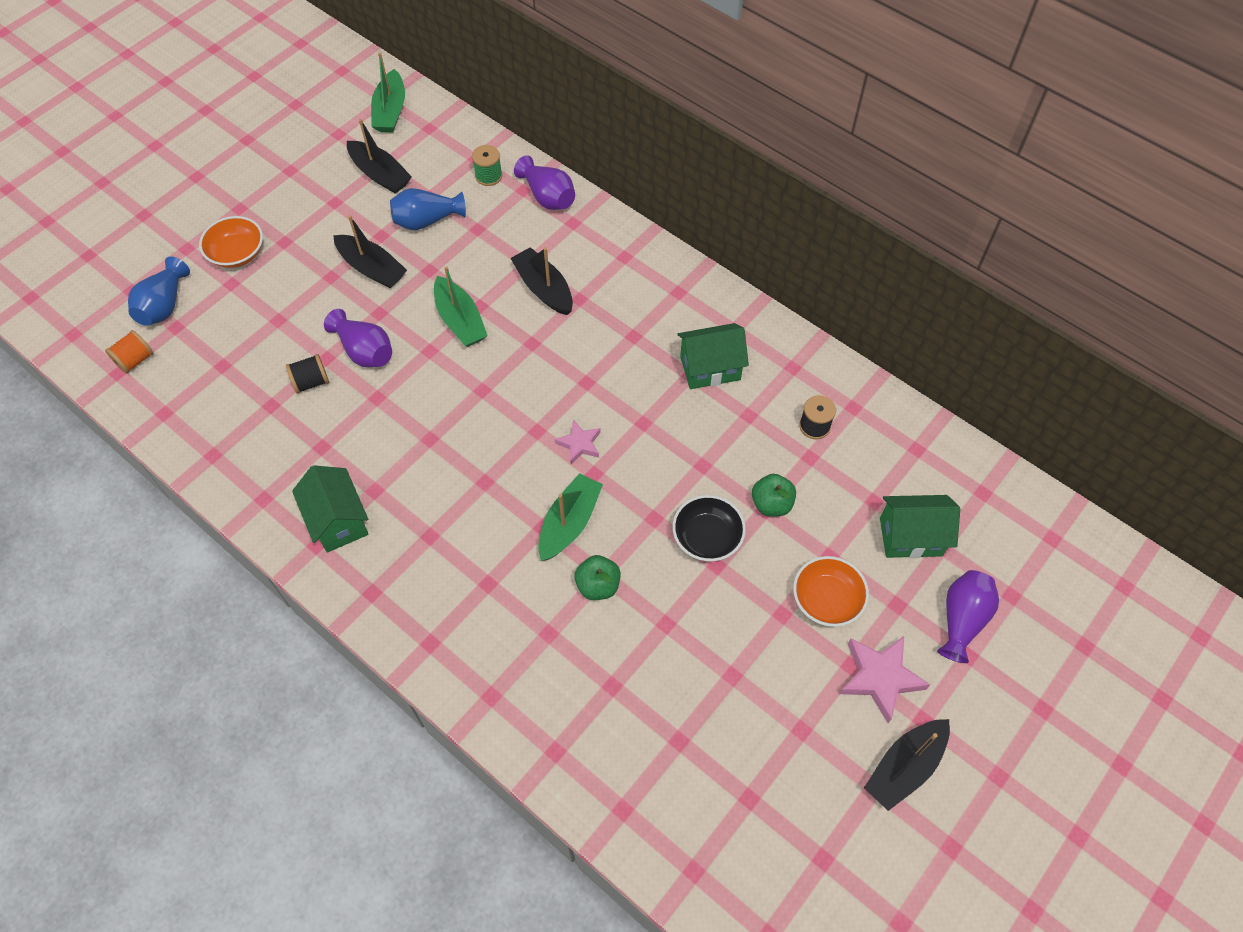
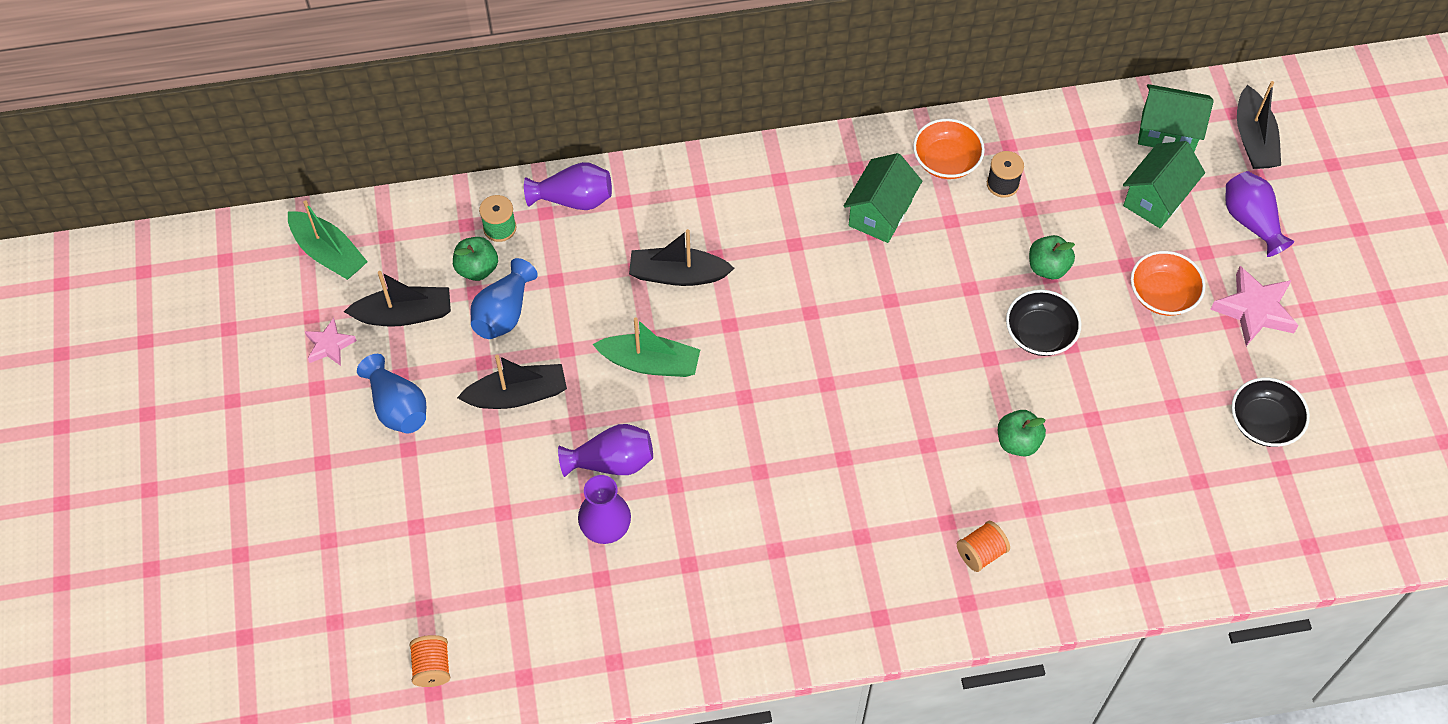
camera: 50 degrees left, 0 degrees up
blue vase [128,256,190,326] -> blue vase moved to [357,354,426,433]
orange bowl [199,216,263,268] -> orange bowl moved to [913,119,985,179]
black spool [286,354,329,394] -> purple vase [578,475,631,544]
green house [292,465,368,553] -> green house moved to [1138,84,1214,152]
green boat [538,473,603,561] -> none
pink star [555,420,601,464] -> pink star moved to [305,318,357,366]
black boat [864,719,950,811] -> black boat moved to [1237,81,1281,169]
none -> green apple [453,237,498,281]
none -> orange spool [957,521,1010,572]
none -> black bowl [1232,378,1310,447]

